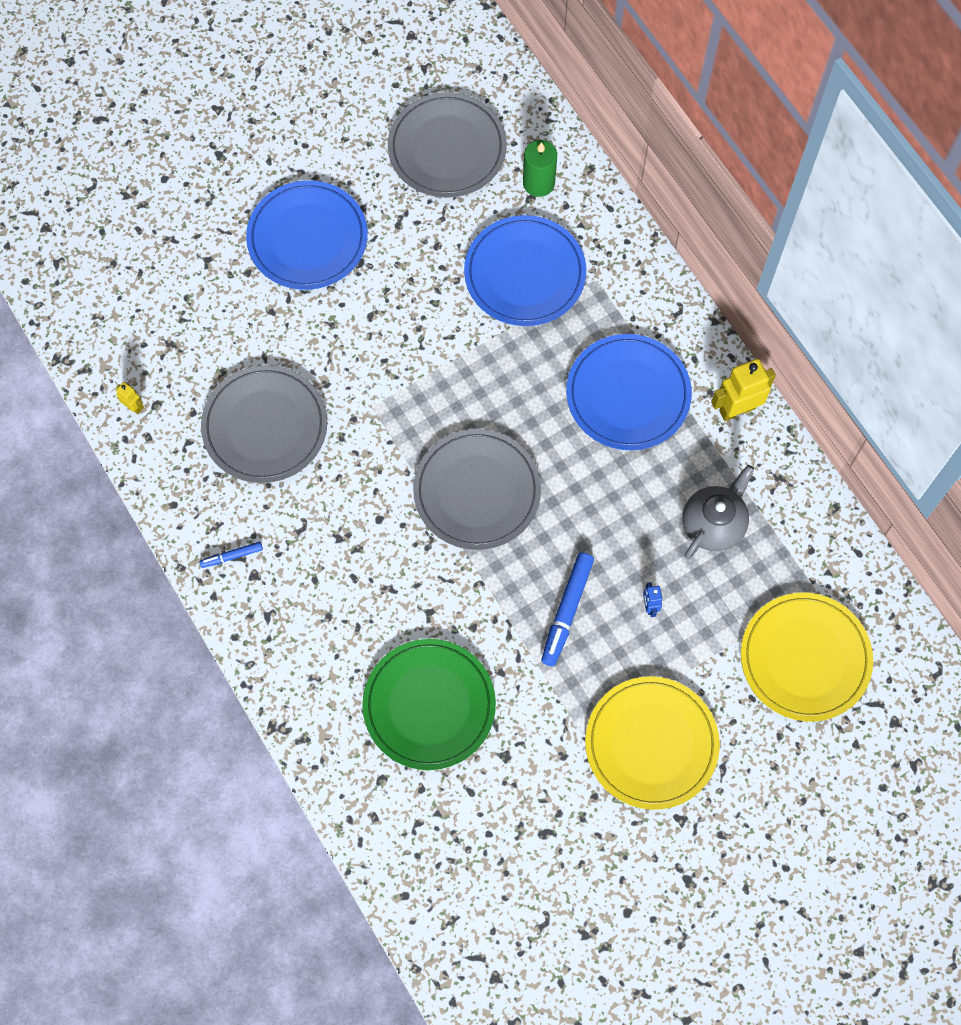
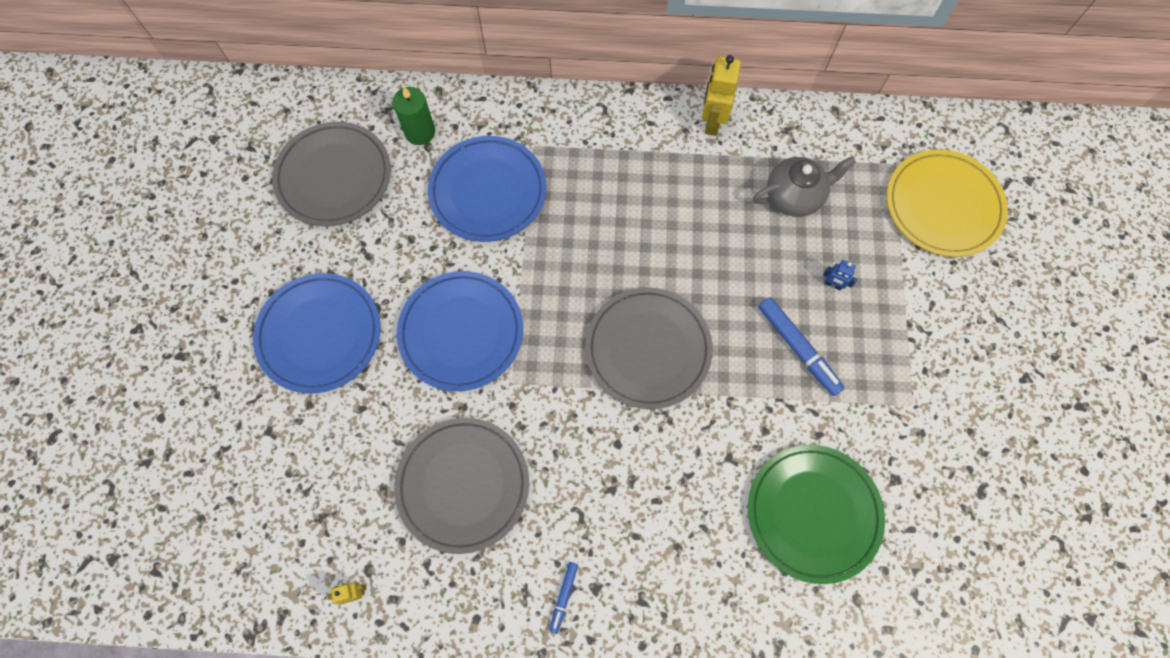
camera: 55 degrees left, 0 degrees up
blue plate [566,334,692,450] -> blue plate moved to [397,271,523,391]
yellow plate [585,676,720,810] -> none
grey teapot [683,465,754,559] -> grey teapot turned 90 degrees clockwise [753,156,856,217]

